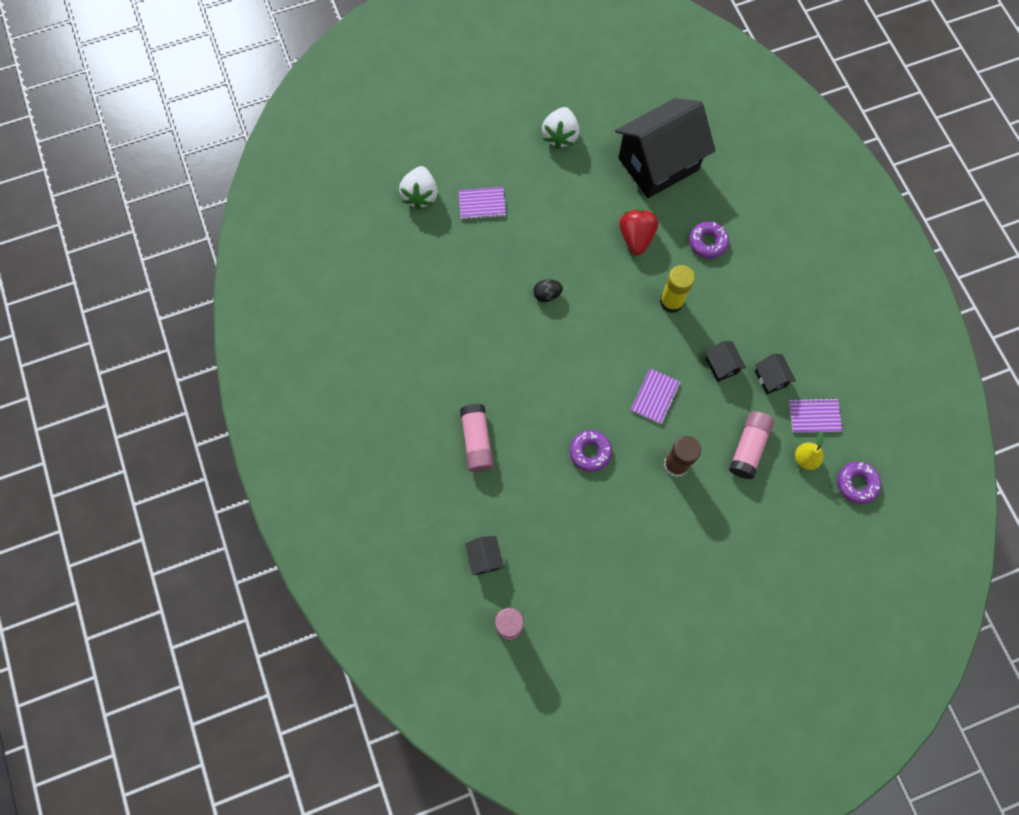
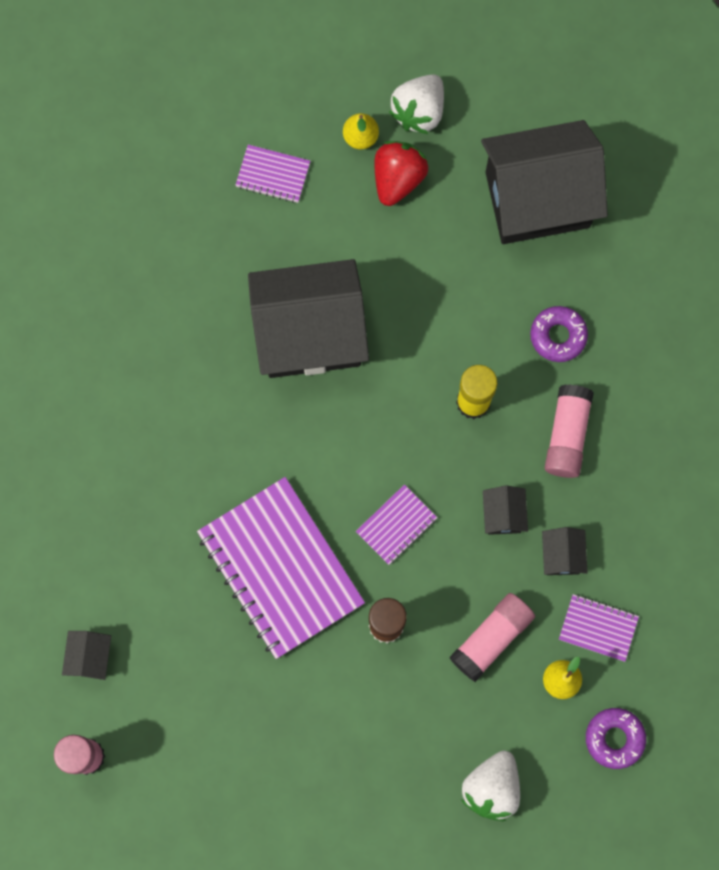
camera: 20 degrees right, 5 degrees up
white strawberry [399,166,438,210] -> white strawberry moved to [461,751,520,821]
pink glue stick [460,404,494,472] -> pink glue stick moved to [545,385,594,478]
black egg [533,279,563,302] -> black house [248,259,369,378]
purple donut [570,430,612,472] -> purple notebook [197,477,365,659]
red strawberry [619,209,658,255] -> red strawberry moved to [374,141,428,206]
none -> yellow pear [343,113,379,149]

